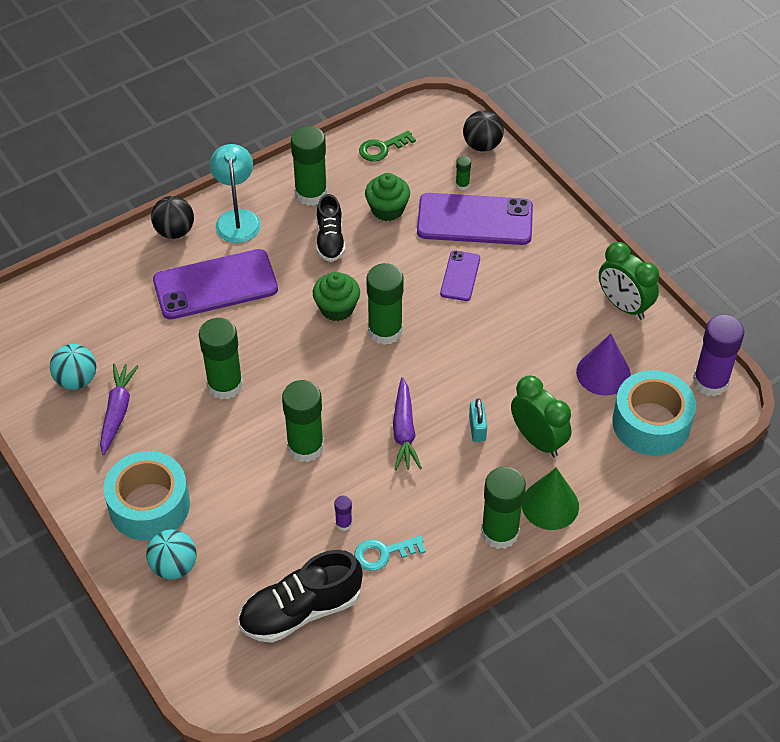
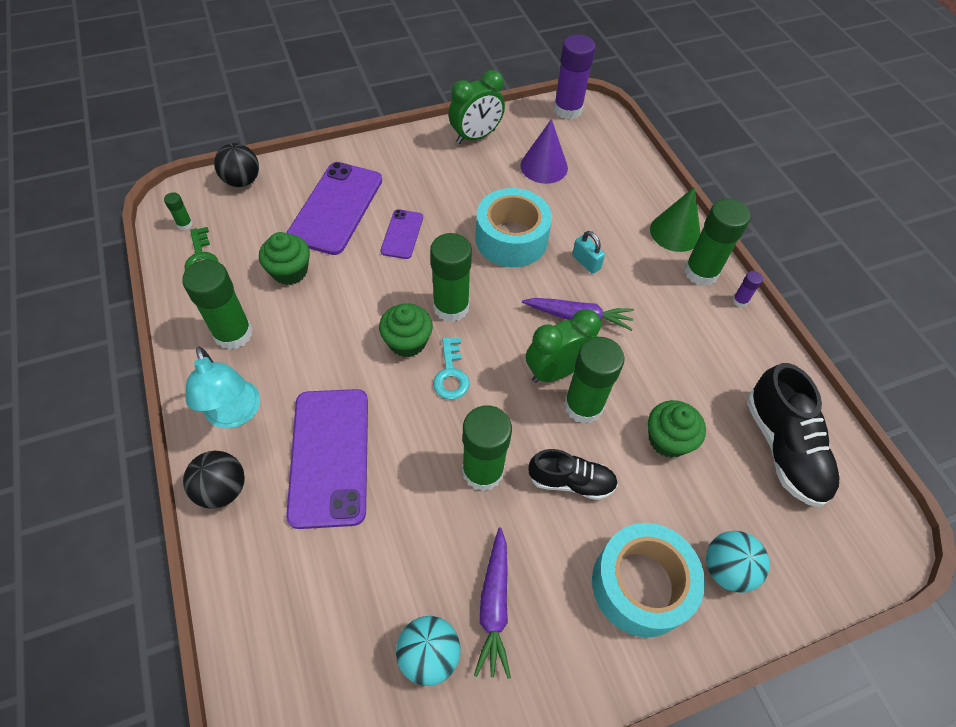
camera: 80 degrees left, 5 degrees up
purple carrot [100,363,139,455] -> purple carrot turned 105 degrees counterclockwise [474,528,511,679]
turquoise lamp [210,144,261,243] -> turquoise lamp turned 120 degrees counterclockwise [186,347,260,428]
black shoe [316,194,345,262] -> black shoe moved to [528,449,618,500]
purple glue stick [334,495,352,531] -> purple glue stick moved to [733,271,763,307]
turquoise key [354,536,426,571] -> turquoise key moved to [433,337,470,400]
purple phone [440,251,480,301] -> purple phone turned 75 degrees clockwise [380,209,423,259]
green glue stick [456,156,471,190] -> green glue stick moved to [164,192,193,230]
turquoise padlock [469,398,487,442] -> turquoise padlock turned 45 degrees clockwise [572,231,605,274]
green clock [511,376,572,457] -> green clock moved to [526,309,601,383]
turquoise tape [613,370,696,456] -> turquoise tape moved to [476,188,552,267]
none -> green cupcake [648,400,706,458]

